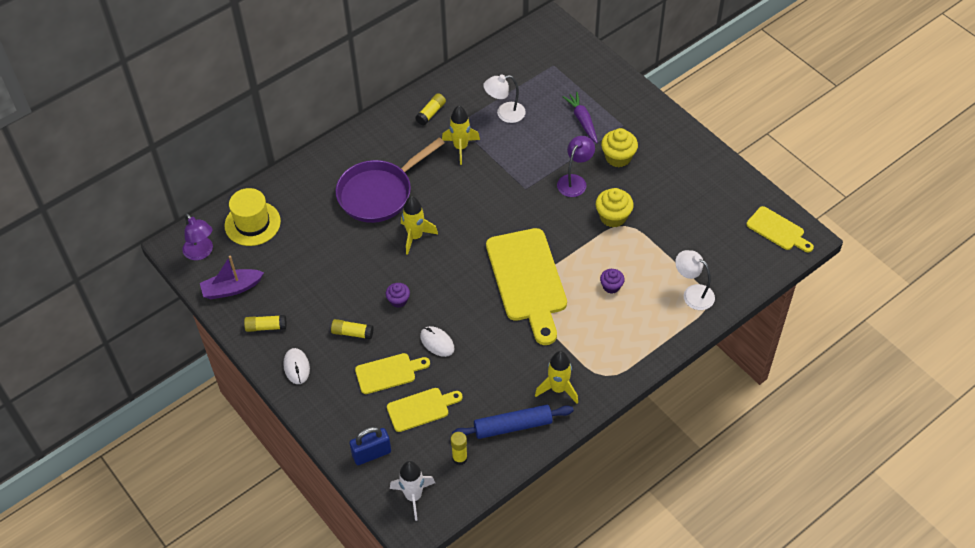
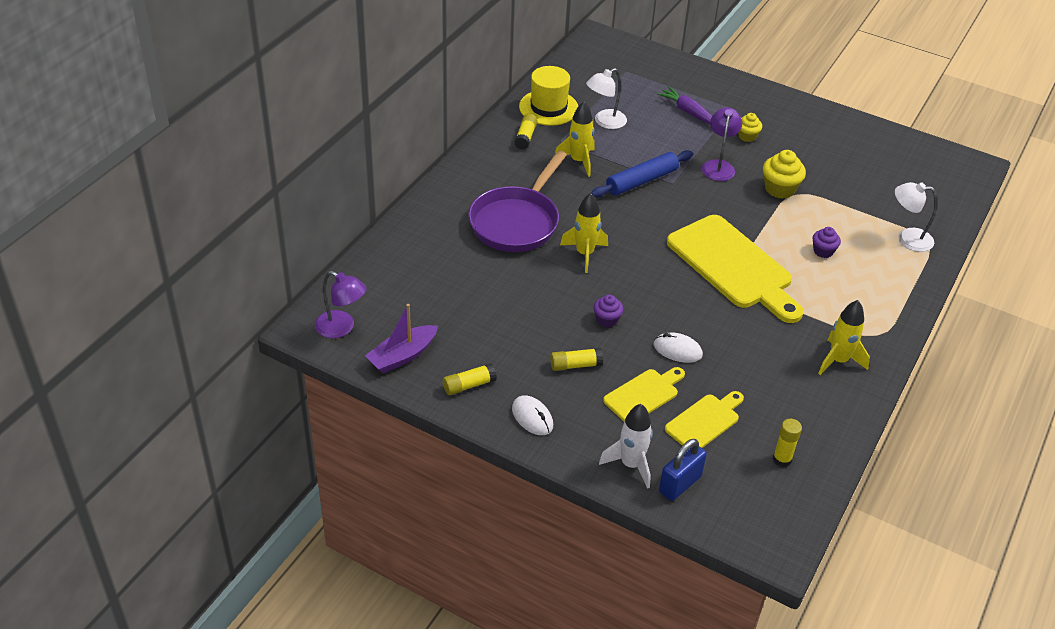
camera: 25 degrees left, 10 degrees down
yellow hat [225,188,281,246] -> yellow hat moved to [519,66,578,126]
white rocket [390,461,435,521] -> white rocket moved to [599,404,653,489]
blue rolling pin [452,405,574,439] -> blue rolling pin moved to [591,150,693,198]
yellow cupcake [601,128,638,167] -> yellow cupcake [738,113,762,142], size x0.62
yellow cutting board [746,206,814,252] -> none

